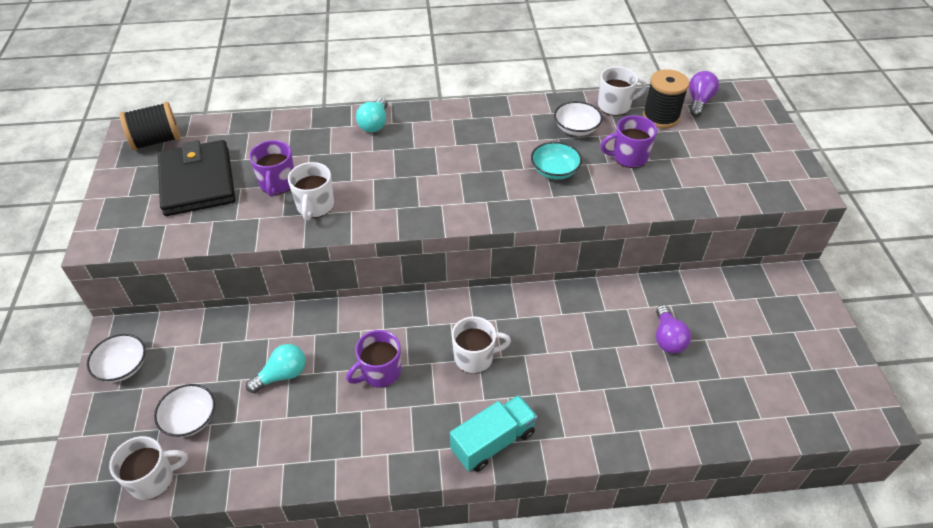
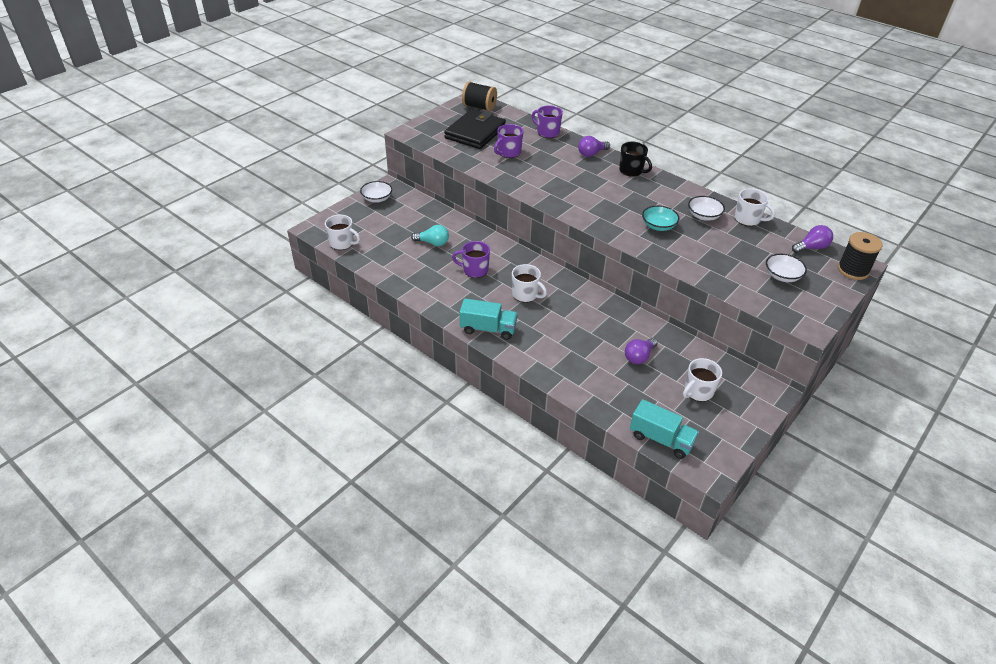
camera: 45 degrees right, 5 degrees down
white bowl [154,384,215,437] -> white bowl moved to [766,254,807,282]
white mug [288,162,334,221] -> white mug moved to [683,358,722,402]
turquoise light bulb [356,98,388,132] -> purple light bulb [578,136,610,157]
purple mug [600,115,657,168] -> purple mug moved to [532,105,563,138]
black spool [643,69,689,128] -> black spool moved to [838,232,883,280]
none -> black mug [619,142,652,177]
none -> turquoise truck [630,399,699,459]

